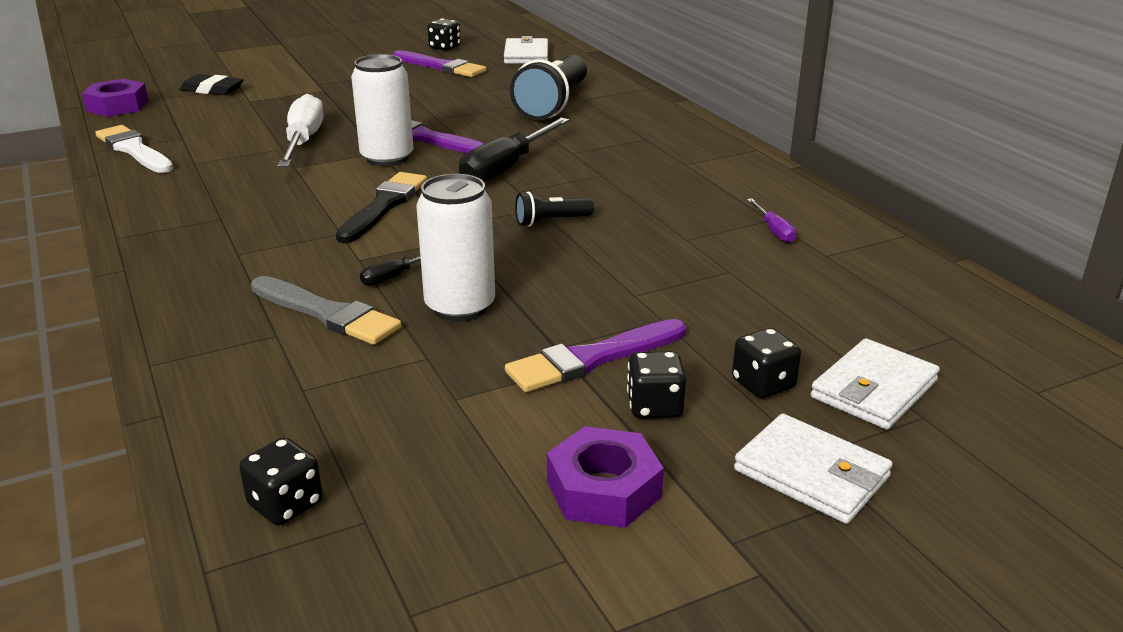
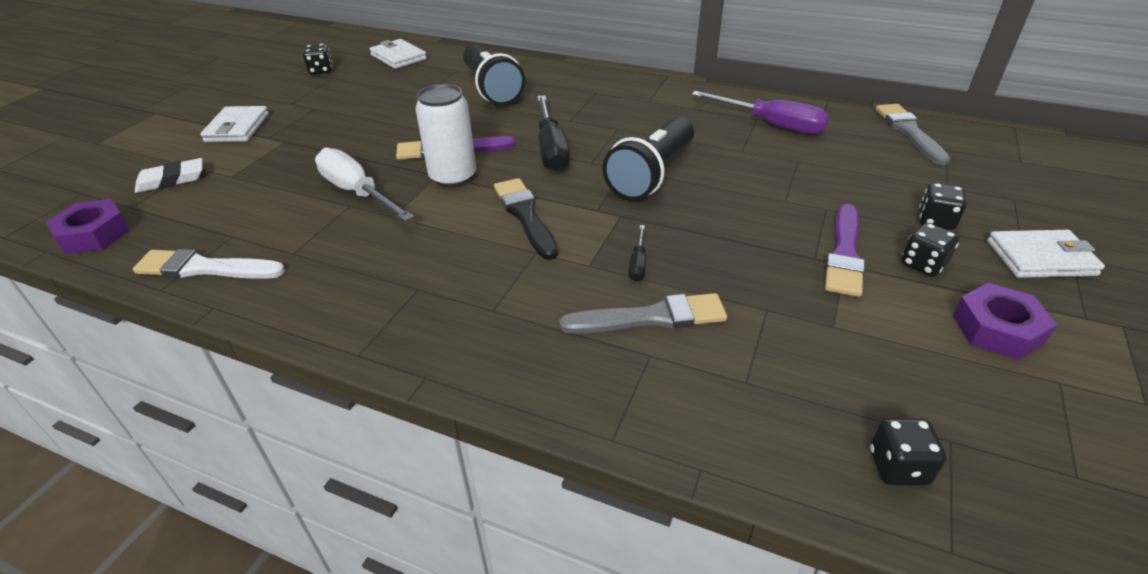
camera: 40 degrees left, 10 degrees up
black eraser [179,74,243,95] -> white eraser [135,158,203,193]
purple brush [393,50,486,77] -> none
white can [416,174,495,322] -> none
black flashlight [515,192,594,227] -> black flashlight [602,117,694,201], size x2.12
purple screwdriver [747,199,797,243] -> purple screwdriver [692,91,829,135], size x2.13
white wallet [810,338,940,430] -> white wallet moved to [200,106,269,142]
none -> grey brush [875,104,951,165]

